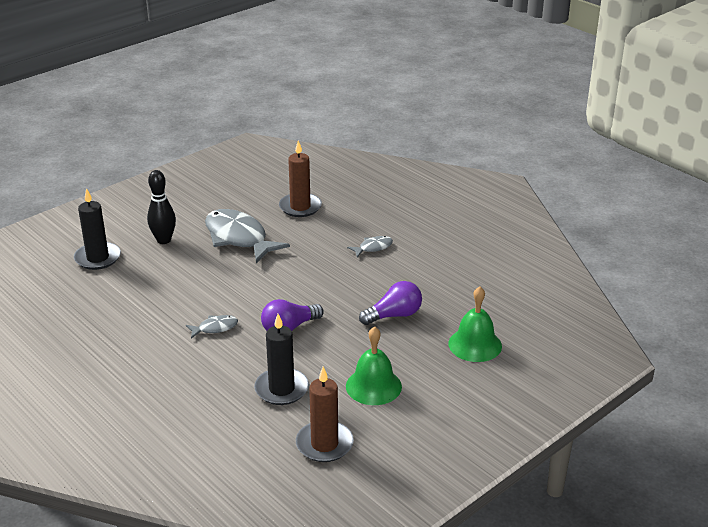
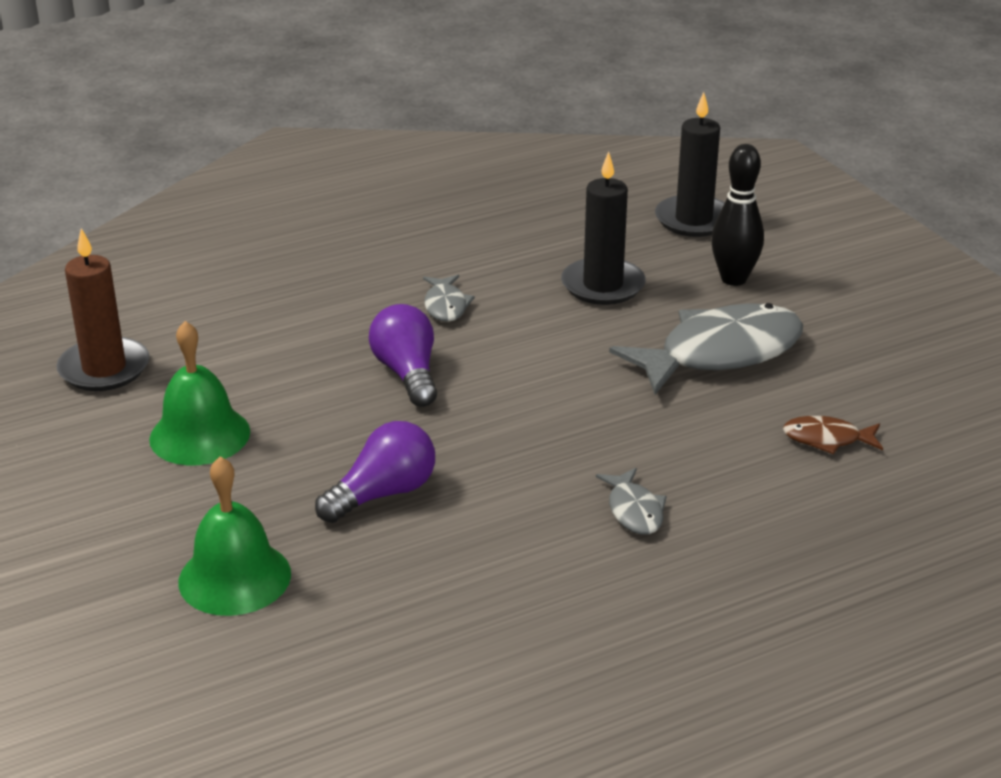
camera: 105 degrees right, 0 degrees up
black candle [254,314,309,405] -> black candle moved to [561,152,646,305]
brown candle [279,140,322,217] -> brown fish [783,416,883,454]
purple light bulb [359,281,422,325] -> purple light bulb turned 120 degrees counterclockwise [315,421,435,523]

